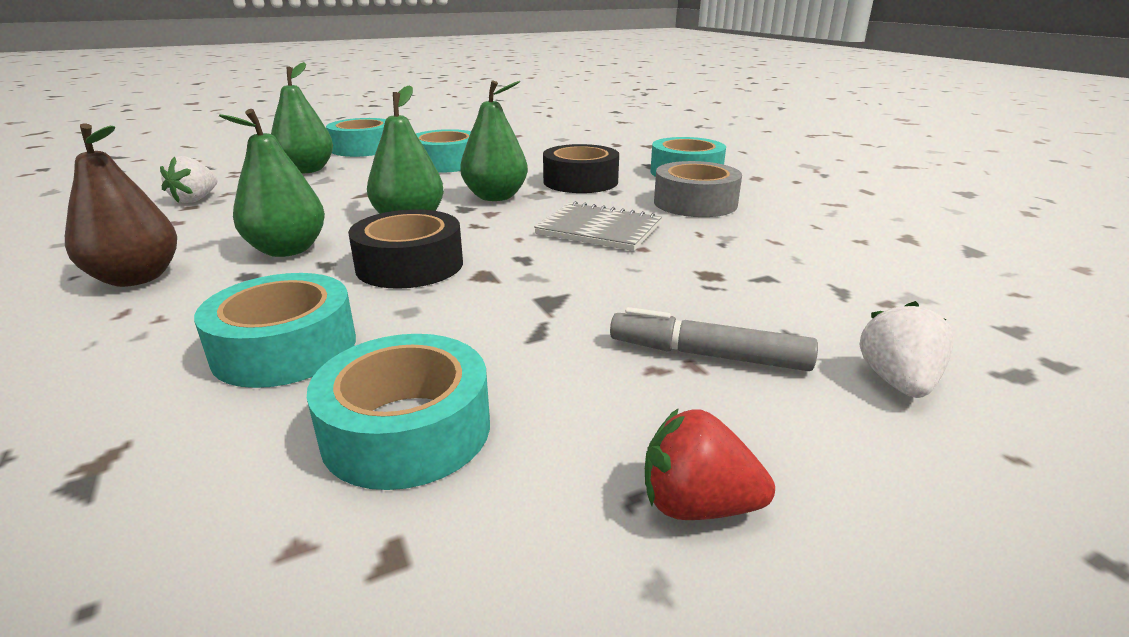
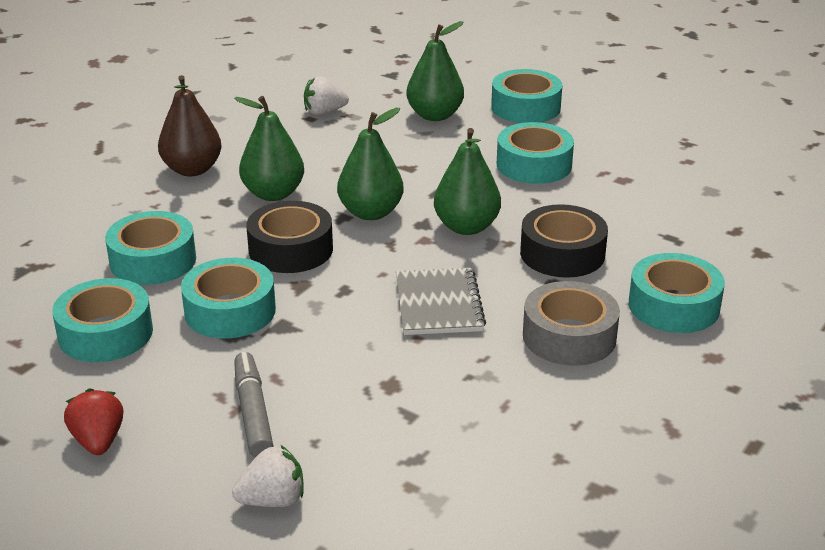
camera: 60 degrees right, 5 degrees up
none -> turquoise tape [181,258,276,338]

